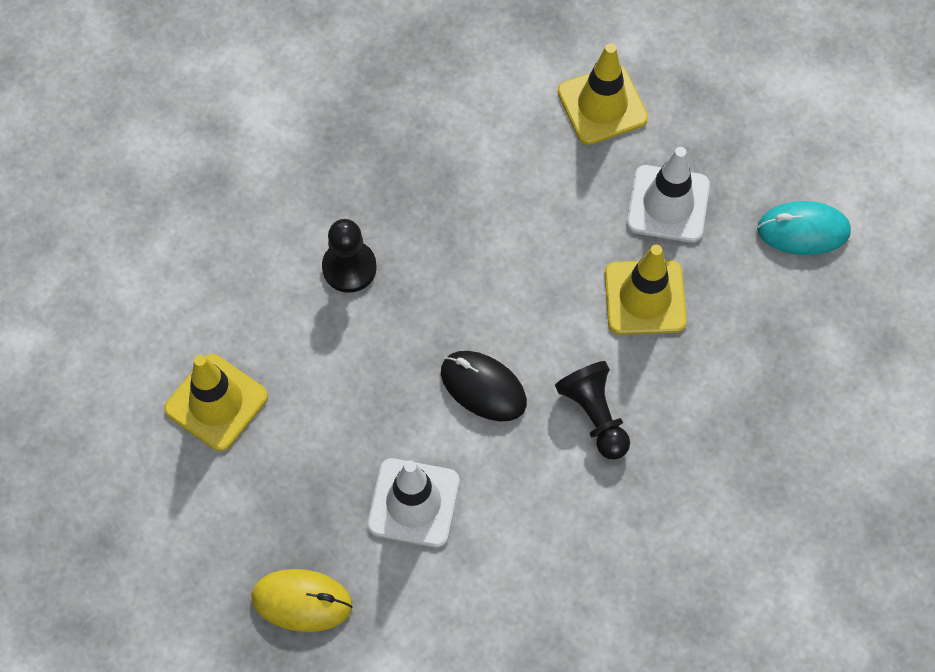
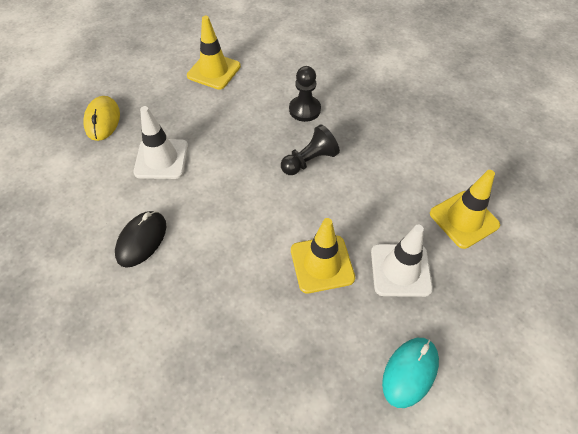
camera: 80 degrees right, 10 degrees down
black mouse [441,351,527,421] -> black mouse moved to [115,211,166,268]
black pawn [555,361,630,460] -> black pawn moved to [281,124,340,175]
turquoise mouse [757,201,851,255] -> turquoise mouse turned 45 degrees clockwise [382,338,439,408]

